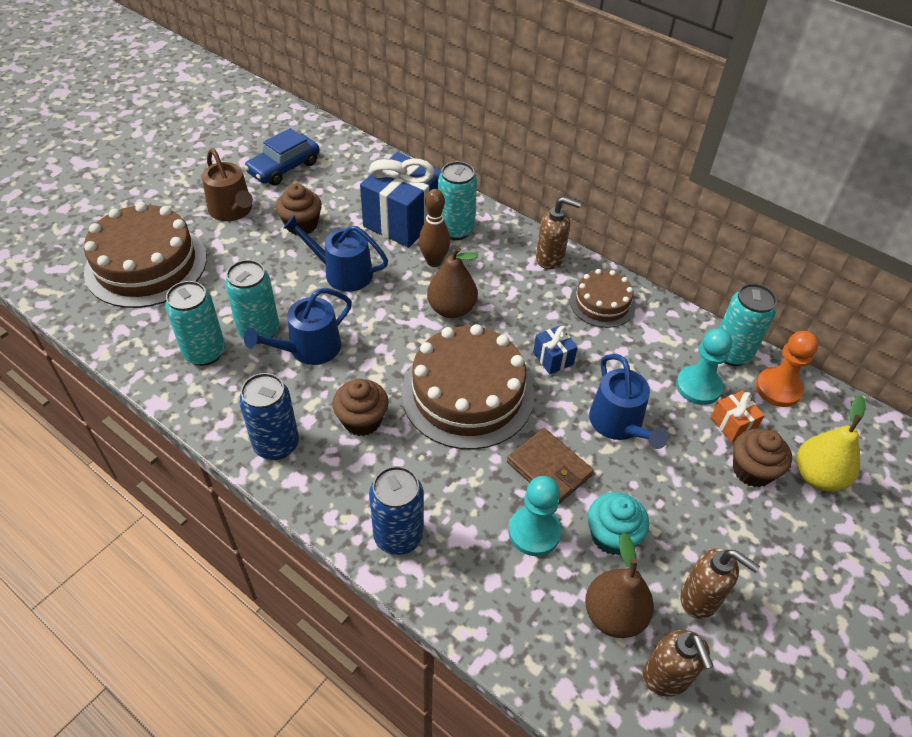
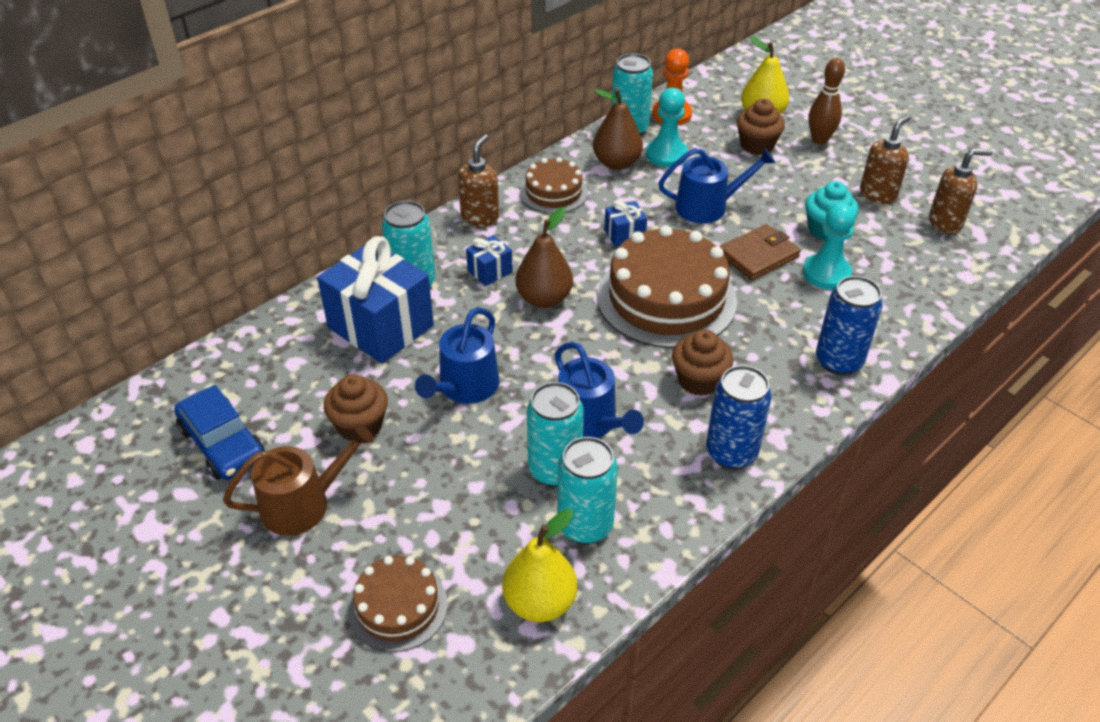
camera: 80 degrees left, 5 degrees down
brown cake [84,202,207,308] -> brown cake [348,556,448,652], size x0.54
brown bowling pin [419,189,450,267] -> brown bowling pin moved to [808,58,845,145]
brown pear [585,533,654,638] -> brown pear moved to [593,89,643,170]
orange gift [711,391,765,443] -> none
none -> blue gift [466,235,513,286]
none -> yellow pear [502,509,577,622]

